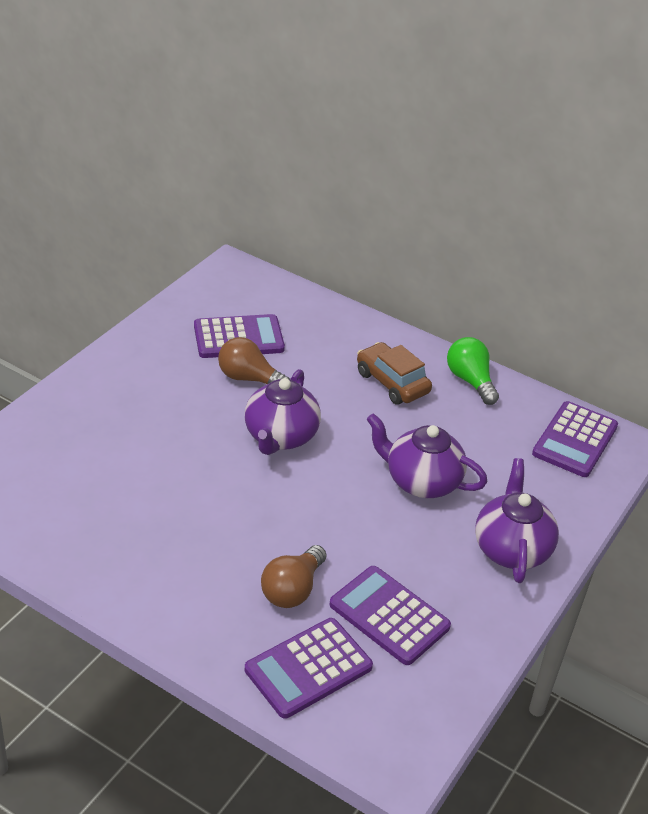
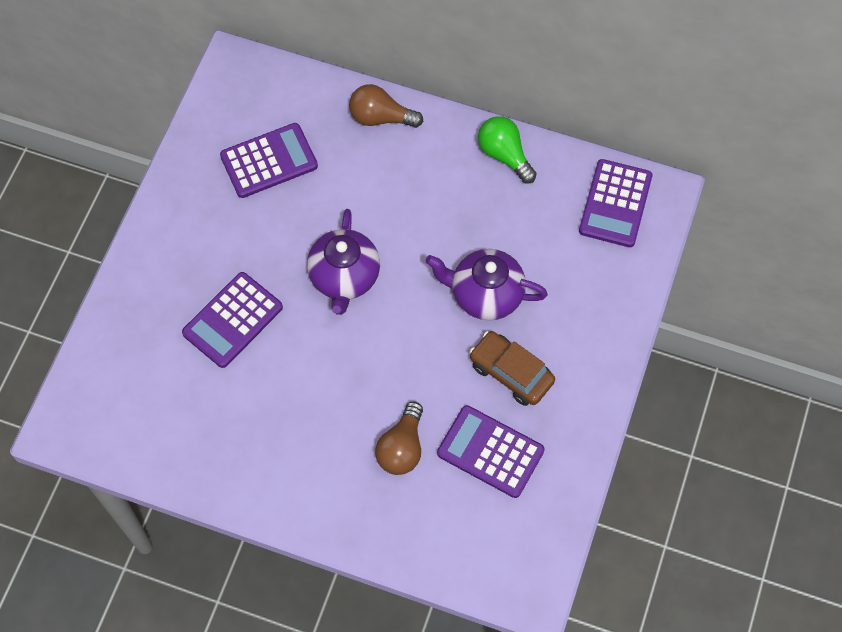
camera: 10 degrees left, 25 degrees up
brown light bulb [218,337,290,384] -> brown light bulb moved to [349,84,423,128]
purple calculator [245,618,373,719] -> purple calculator moved to [182,272,283,368]
brown car [357,342,432,405] -> brown car moved to [469,331,555,406]
purple teapot [475,458,559,583] -> none

